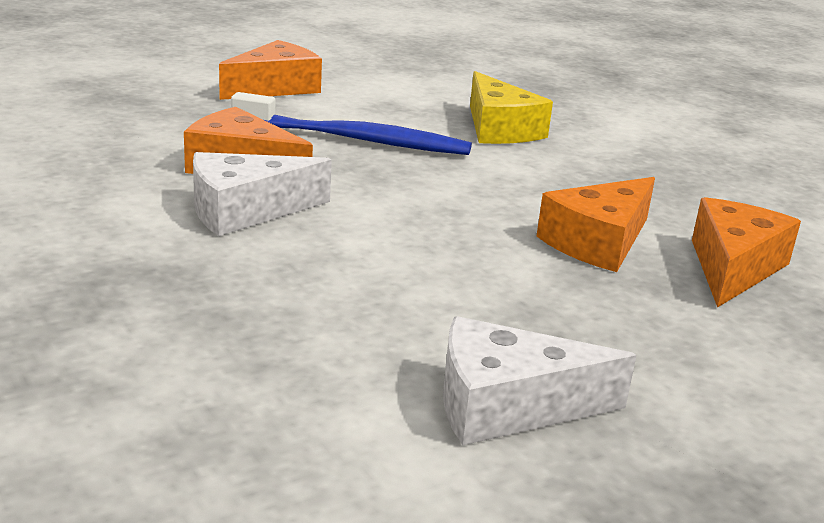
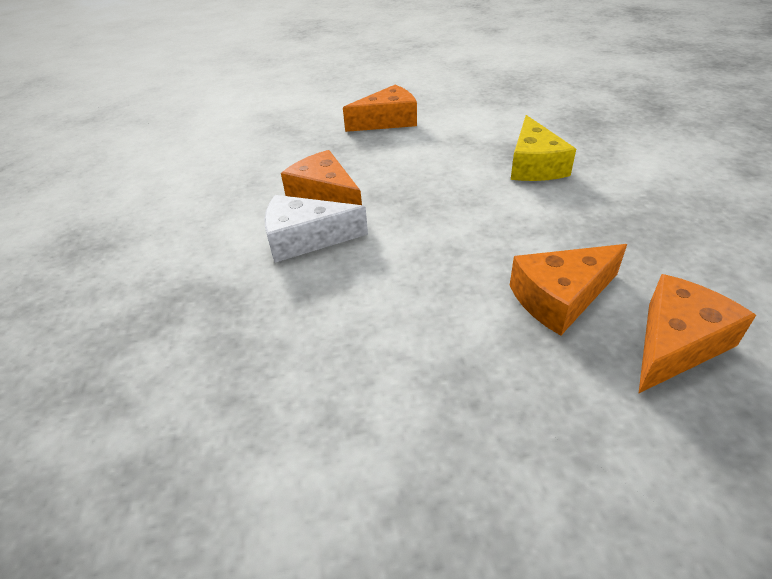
camera: 25 degrees right, 15 degrees up
blue toothbrush [231,92,472,155] -> none
white cheese [443,316,636,445] -> none

